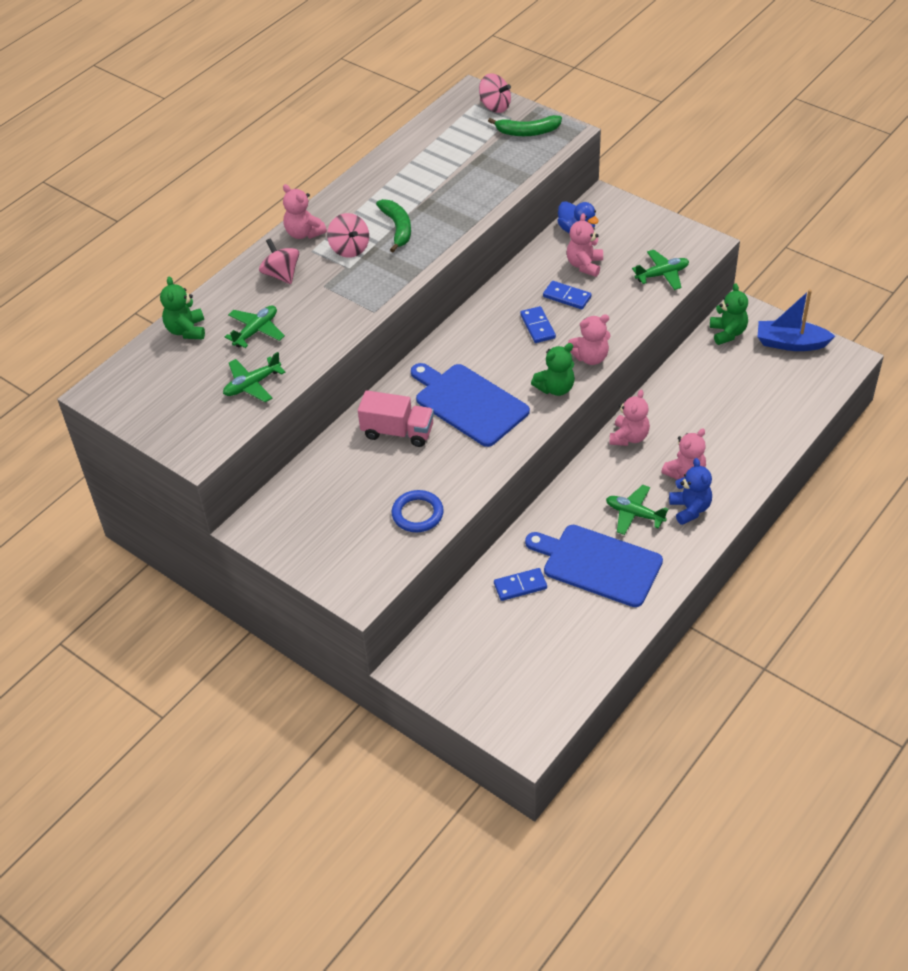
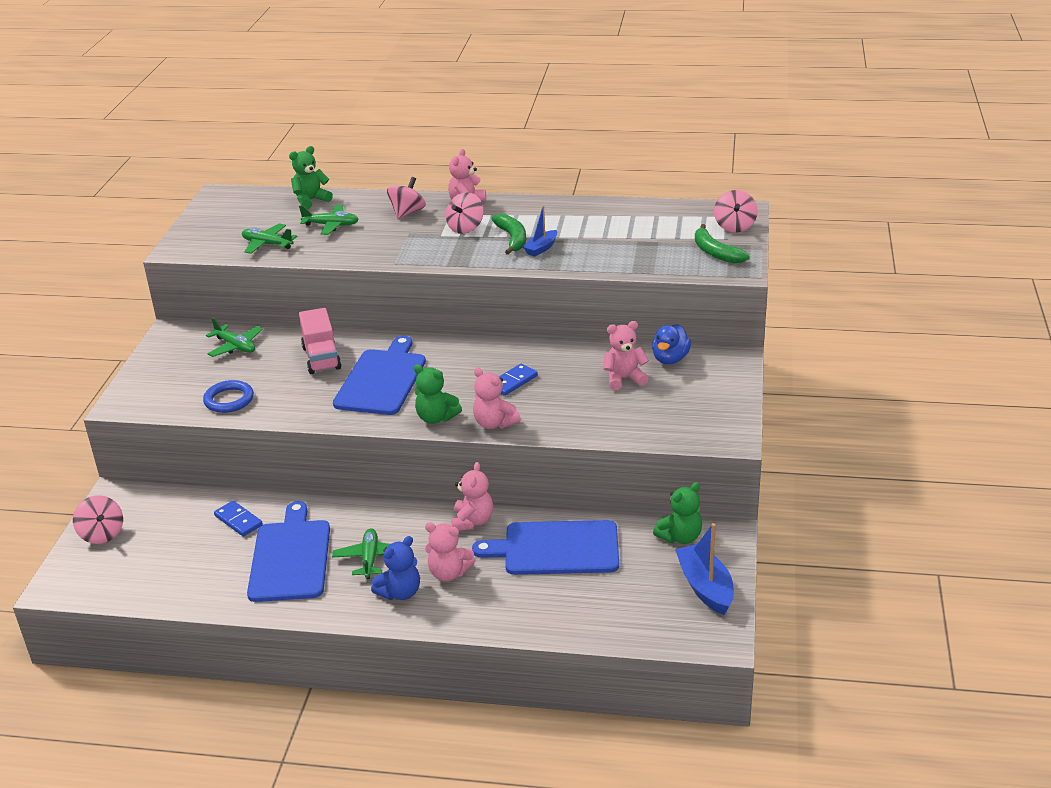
camera: 60 degrees right, 15 degrees down
green banana [376,199,411,252] -> green banana turned 60 degrees counterclockwise [492,214,526,255]
blue domino [543,281,592,309] -> none
pink teddy bear [609,390,650,446] -> pink teddy bear turned 75 degrees counterclockwise [451,462,493,531]
green plane [632,250,689,290] -> green plane moved to [206,317,263,357]
none -> pink spinning top [73,495,123,544]
none -> blue cutting board [472,520,619,575]
none -> blue boat [523,206,557,257]

